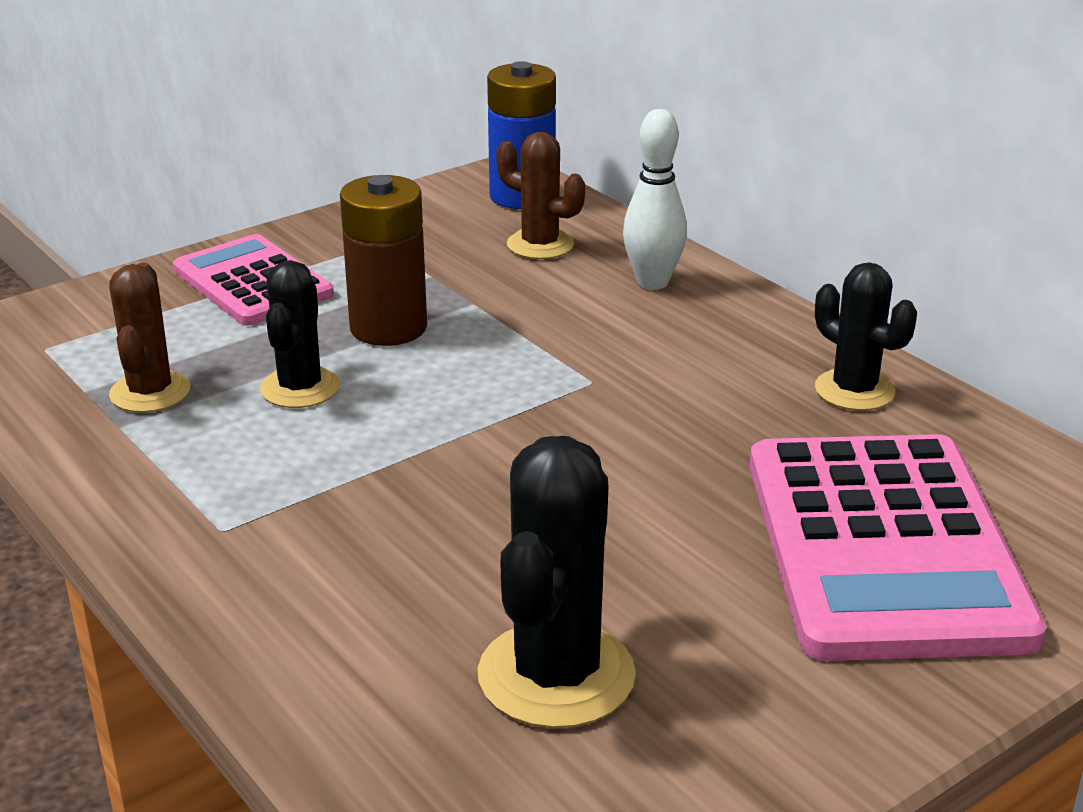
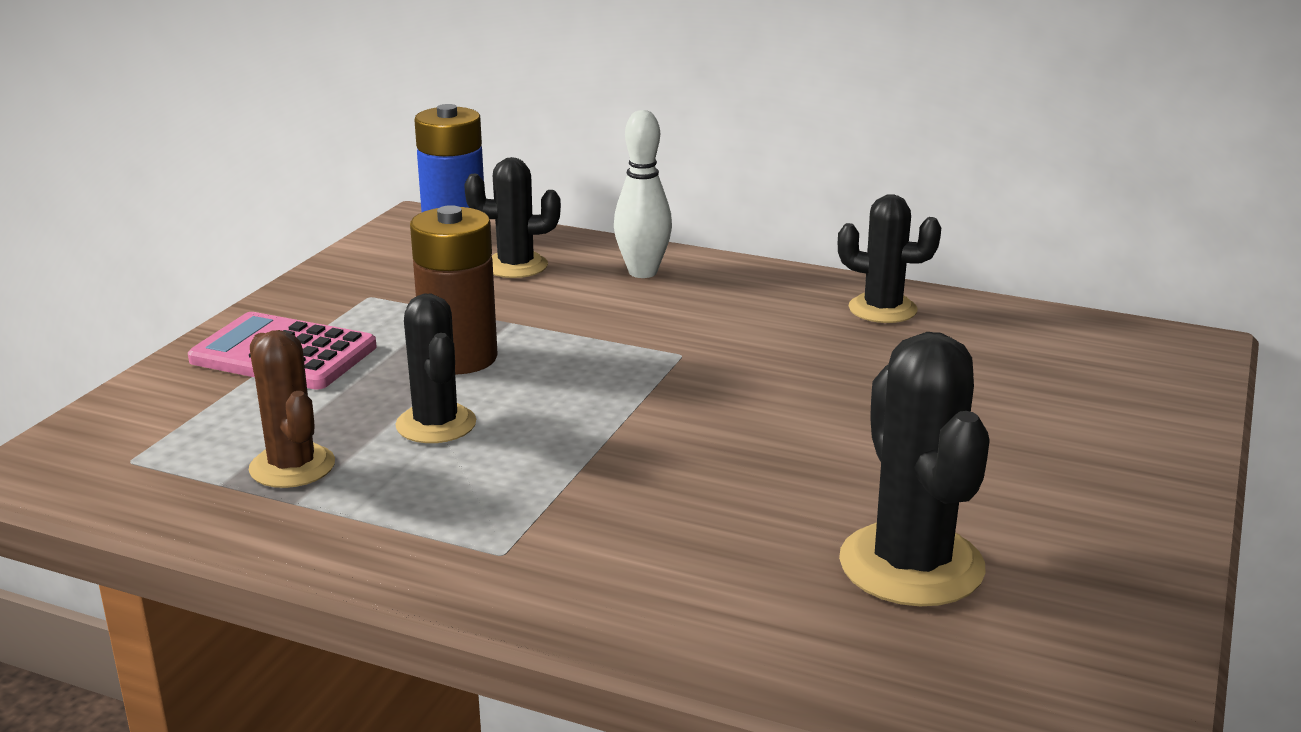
camera: 30 degrees left, 5 degrees down
brown cactus [496,132,585,259] -> black cactus [464,157,561,278]
pink calculator [750,434,1047,661] -> none

